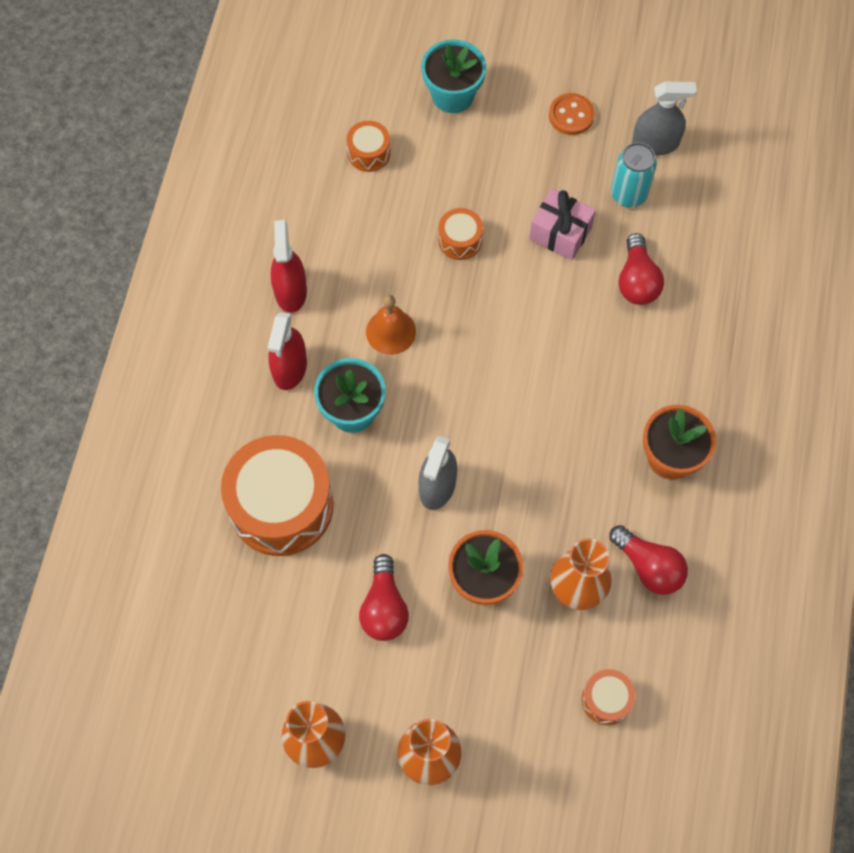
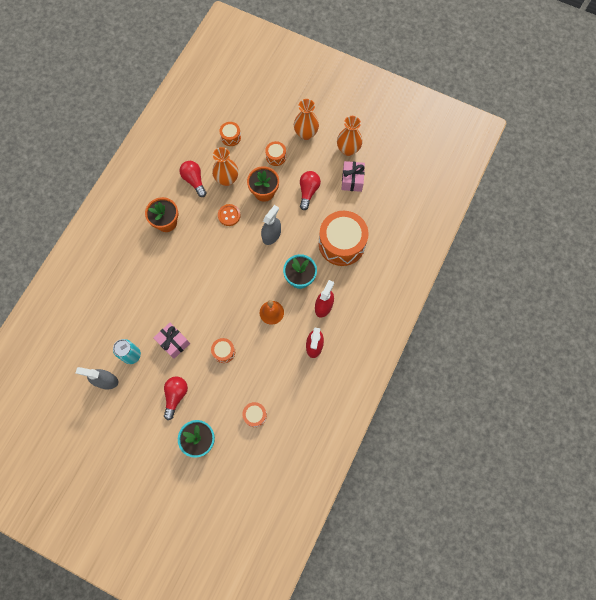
camera: 165 degrees left, 5 degrees up
orange button [549,93,595,135] -> orange button moved to [218,204,241,226]
red light bulb [619,233,664,305] -> red light bulb moved to [164,376,188,420]
none -> orange drum [265,141,286,166]
none -> pink gift [341,161,365,192]

